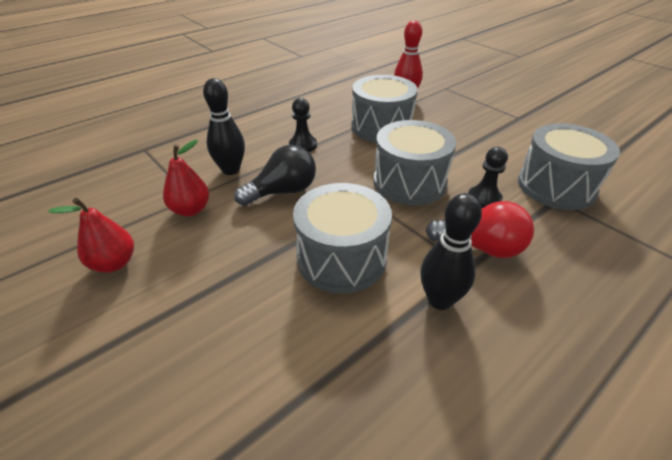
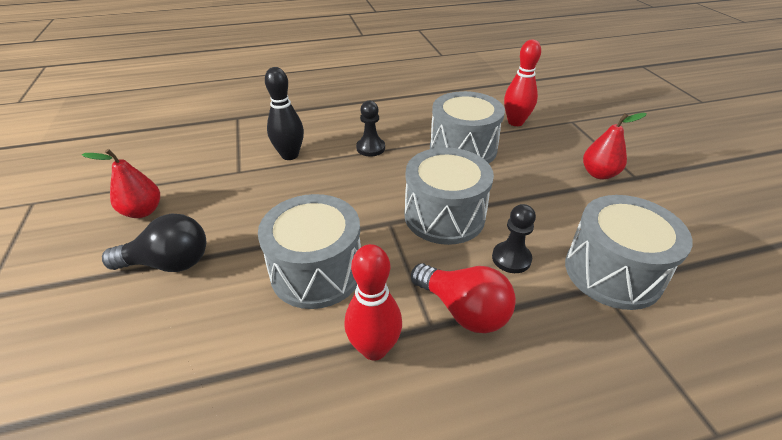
camera: 25 degrees right, 0 degrees up
red pear [163,139,209,216] -> red pear moved to [583,113,647,179]
black light bulb [234,145,316,206] -> black light bulb moved to [102,213,206,272]
black bowling pin [420,193,482,310] -> red bowling pin [345,244,402,361]

